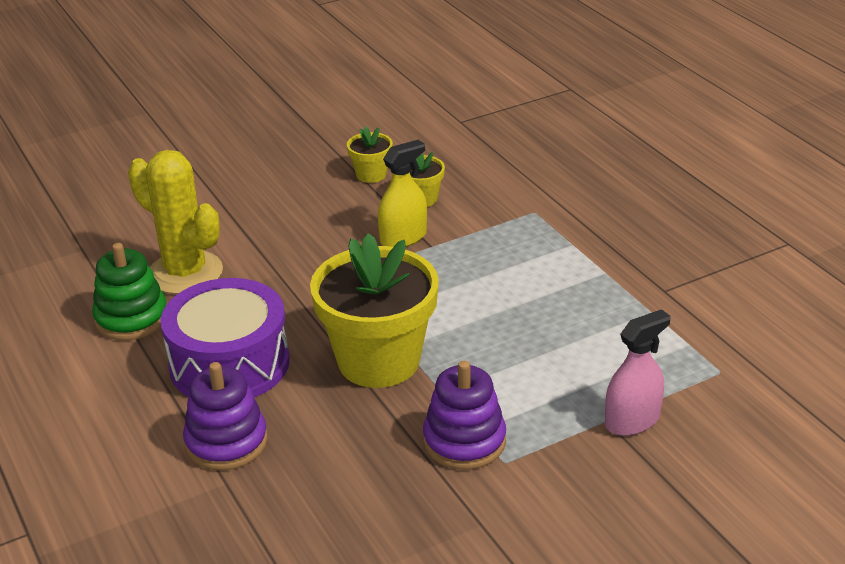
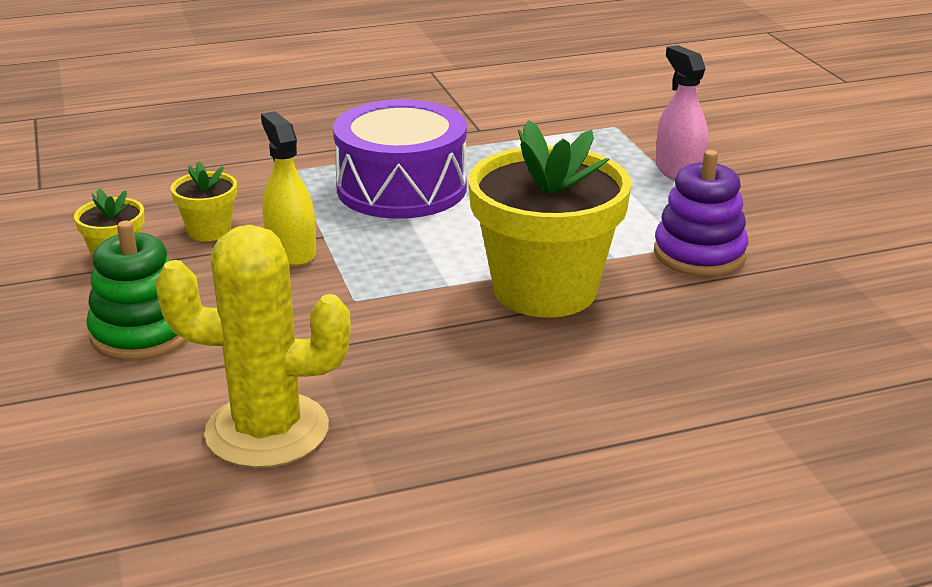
camera: 80 degrees left, 5 degrees down
green stacking toy [92,243,166,340] -> green stacking toy moved to [86,221,187,361]
yellow cactus [128,150,223,294] -> yellow cactus turned 45 degrees clockwise [156,225,351,468]
purple drum [161,278,290,398] -> purple drum moved to [333,99,467,219]
purple stacking toy [183,362,268,470] -> none

